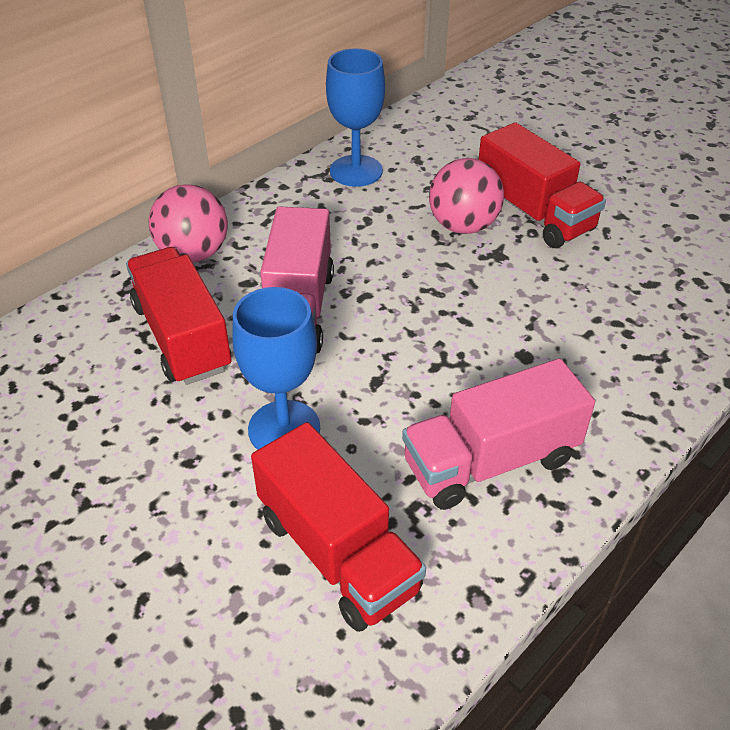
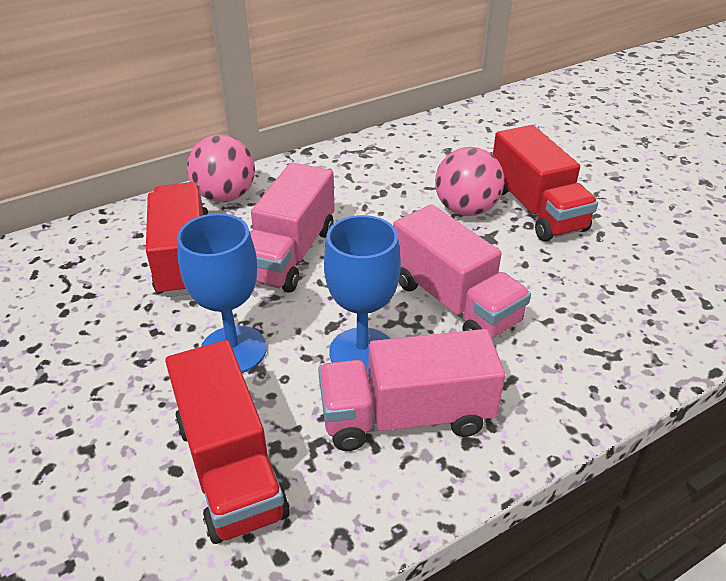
camera: 15 degrees right, 5 degrees down
blue goblet [326,49,385,187] -> blue goblet moved to [324,215,401,375]
none -> pink truck [393,204,531,338]

